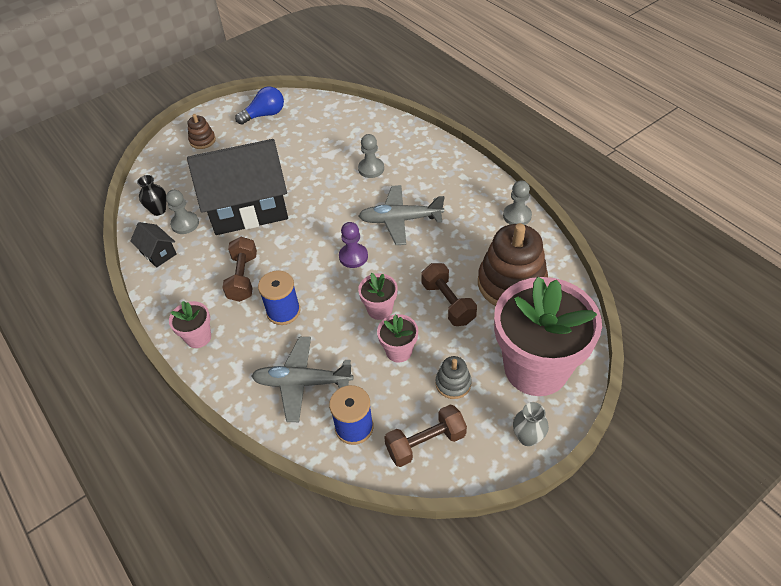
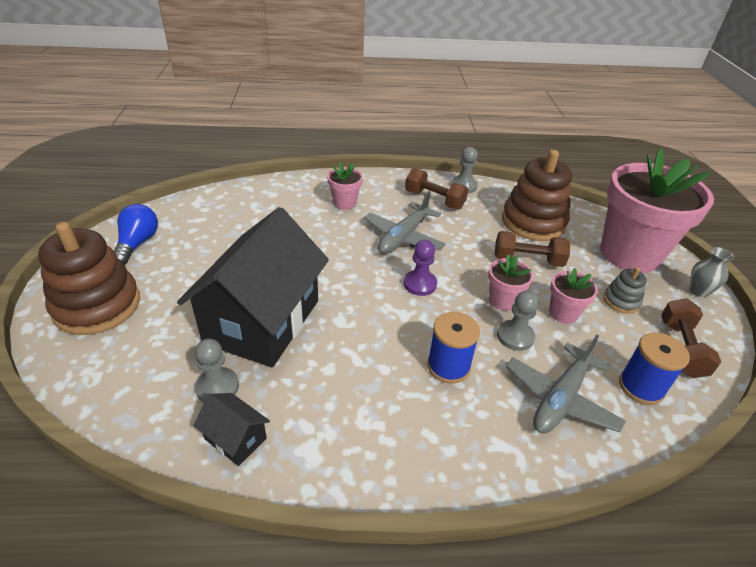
camera: 60 degrees left, 10 degrees down
black house [130,222,177,268] -> black house turned 45 degrees clockwise [193,393,270,466]
black vase [137,175,166,216] -> none
pink flower pot [169,301,211,348] -> pink flower pot moved to [327,162,363,209]
brown stacking toy [188,114,216,149] -> brown stacking toy [38,222,140,335], size x2.12
brown dumbbell [222,237,257,302] -> brown dumbbell moved to [405,168,468,209]
grey pawn [358,134,384,178] -> grey pawn moved to [497,291,539,351]

